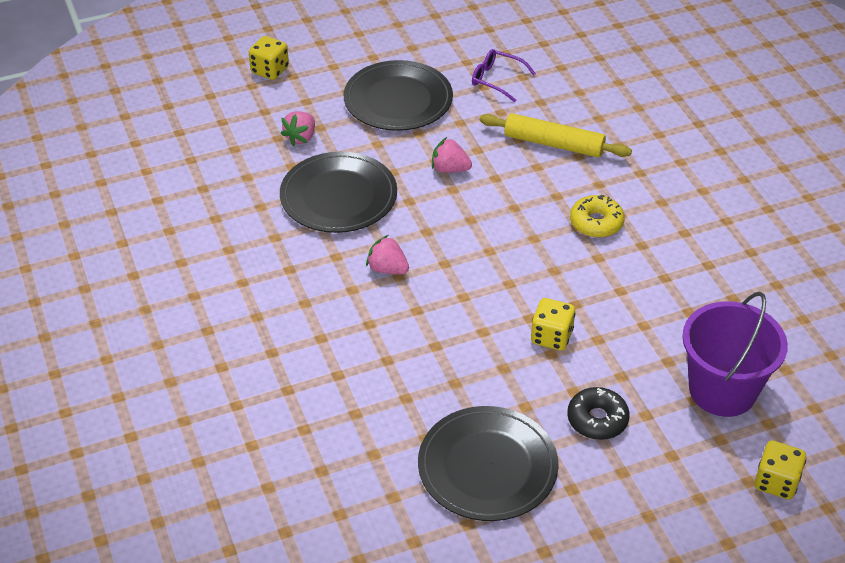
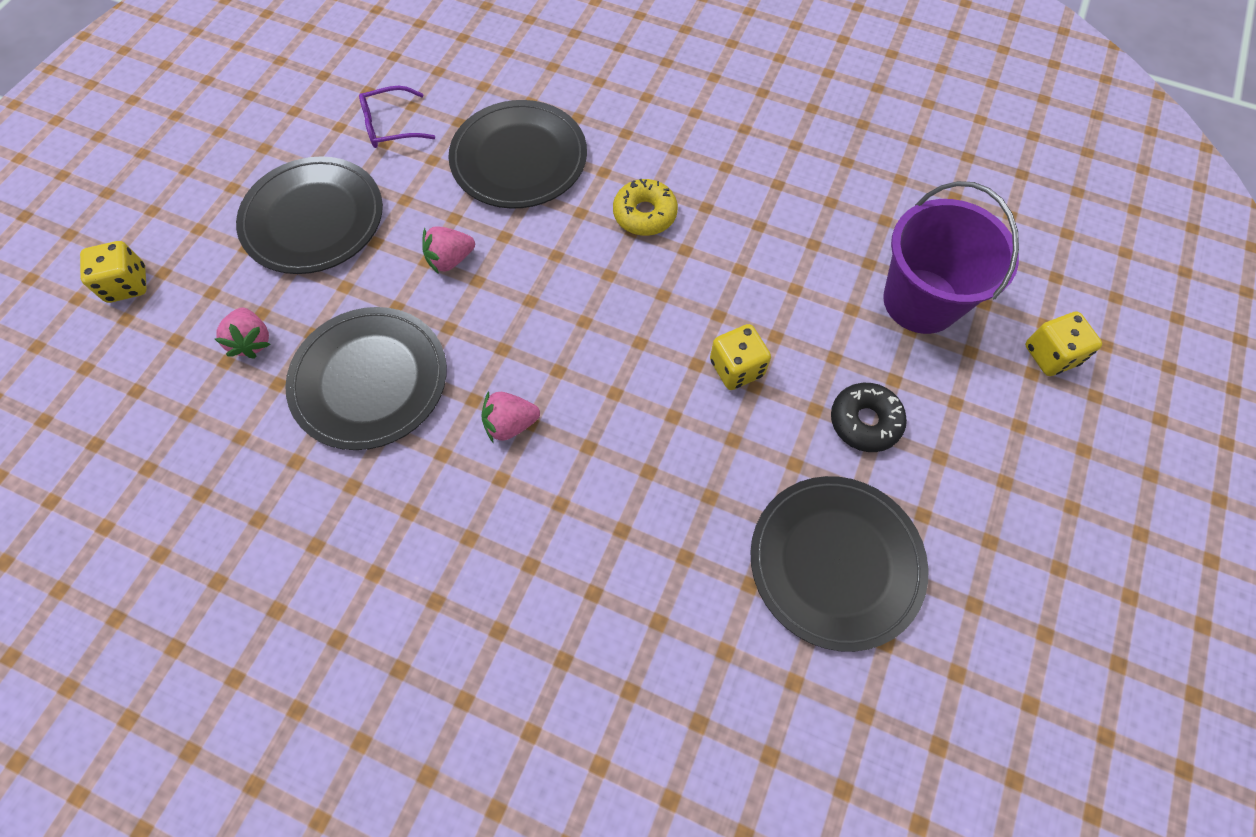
camera: 45 degrees left, 20 degrees up
yellow rolling pin [480,113,632,157] -> black plate [448,100,587,209]

